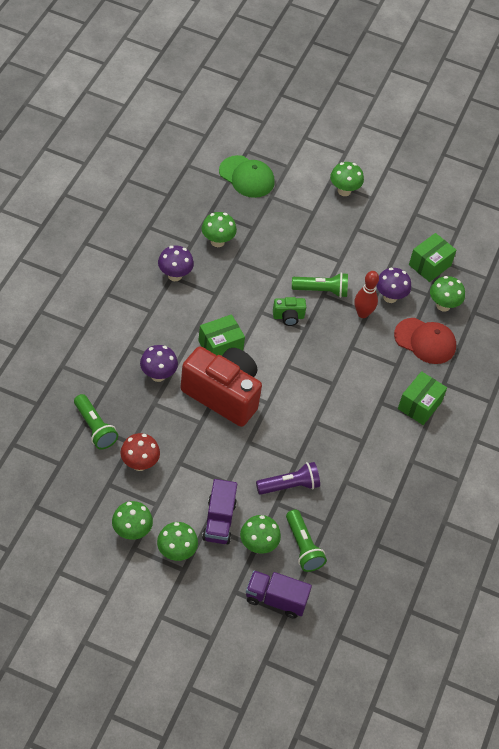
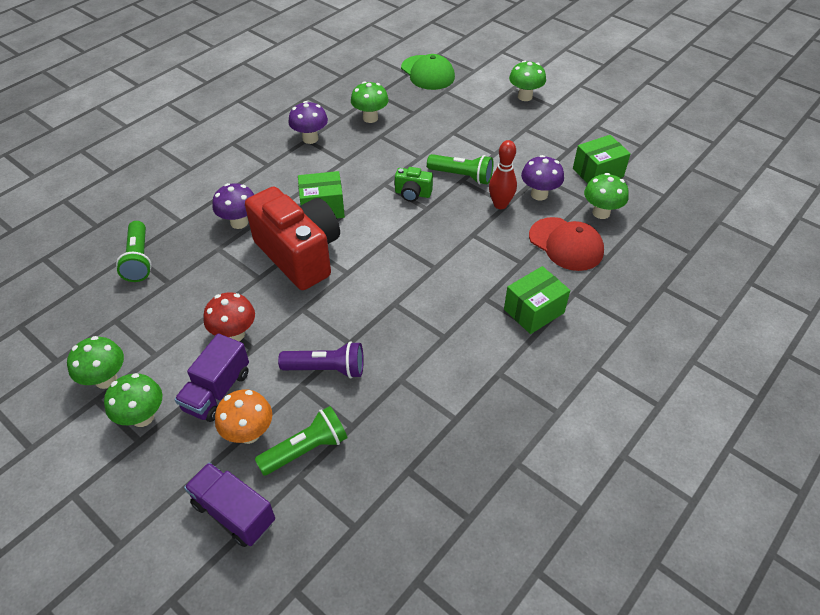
camera: 25 degrees right, 5 degrees down
red mushroom [120,433,160,471] -> red mushroom moved to [204,292,255,341]
green mushroom [240,515,281,554] -> orange mushroom [215,390,272,444]
green flashlight [286,509,327,572] -> green flashlight turned 120 degrees counterclockwise [255,406,347,475]

